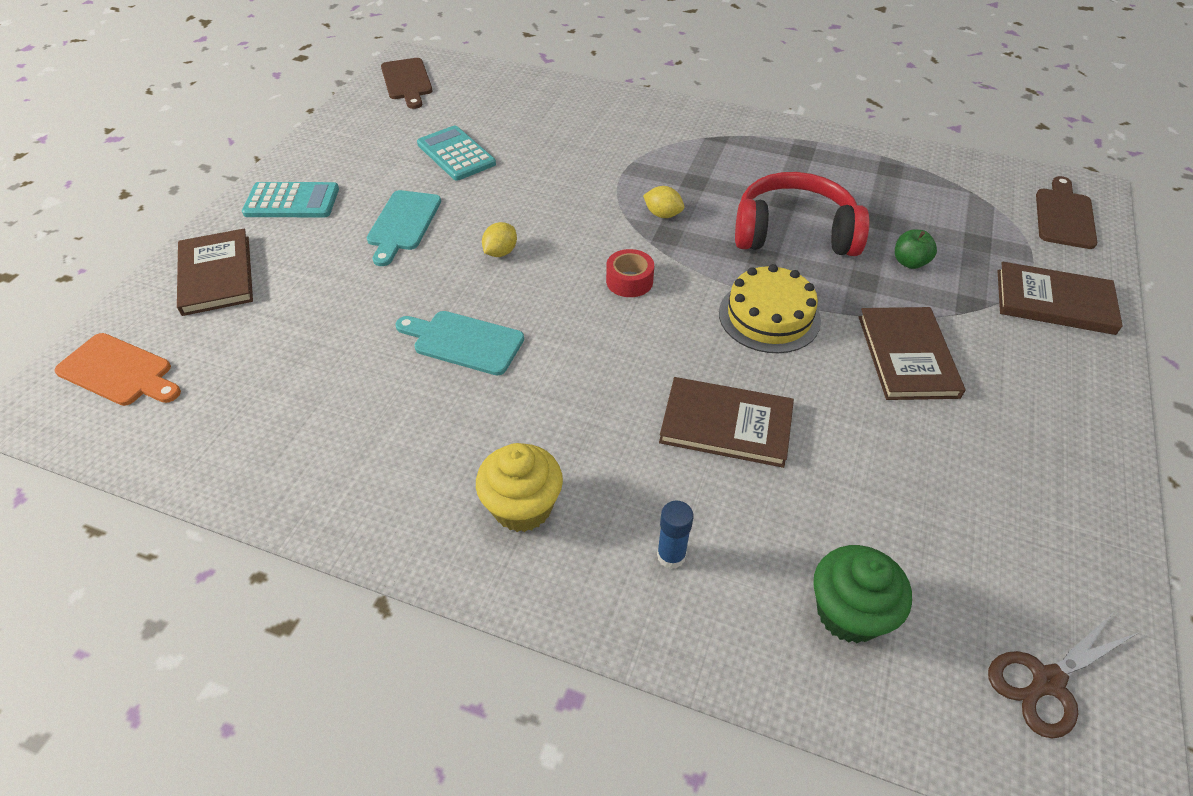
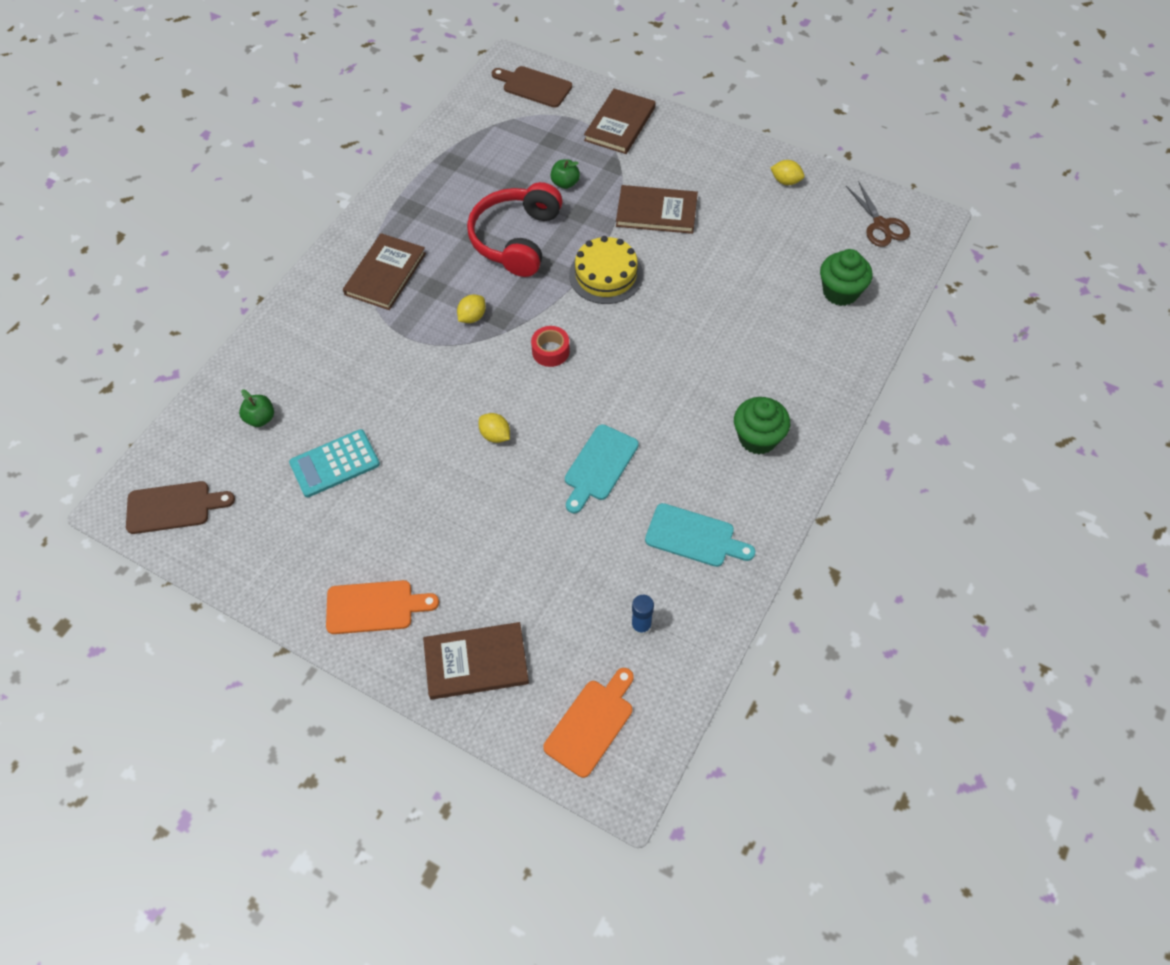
camera: 80 degrees left, 10 degrees up
turquoise calculator [242,182,339,217] -> orange cutting board [326,580,439,634]
turquoise cutting board [367,190,441,266] -> turquoise cutting board moved to [645,503,755,567]
yellow cupcake [476,443,563,532] -> green cupcake [734,397,790,454]
blue glue stick [657,501,693,569] -> blue glue stick moved to [631,595,654,636]
brown book [659,377,794,468] -> brown book moved to [343,233,426,310]
none -> green apple [239,389,274,427]
none -> yellow lemon [770,160,804,185]

